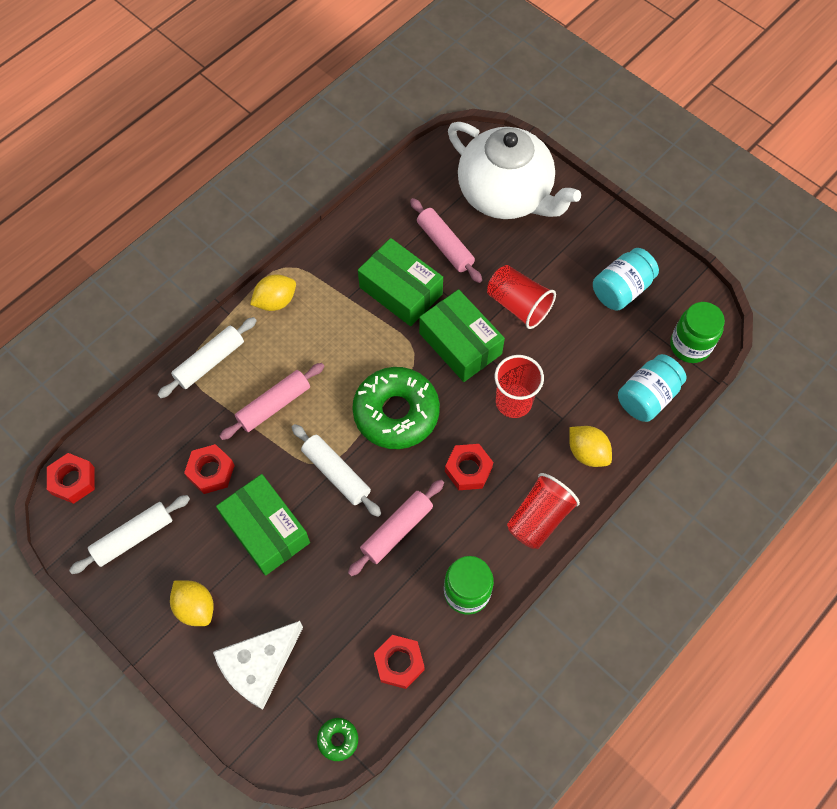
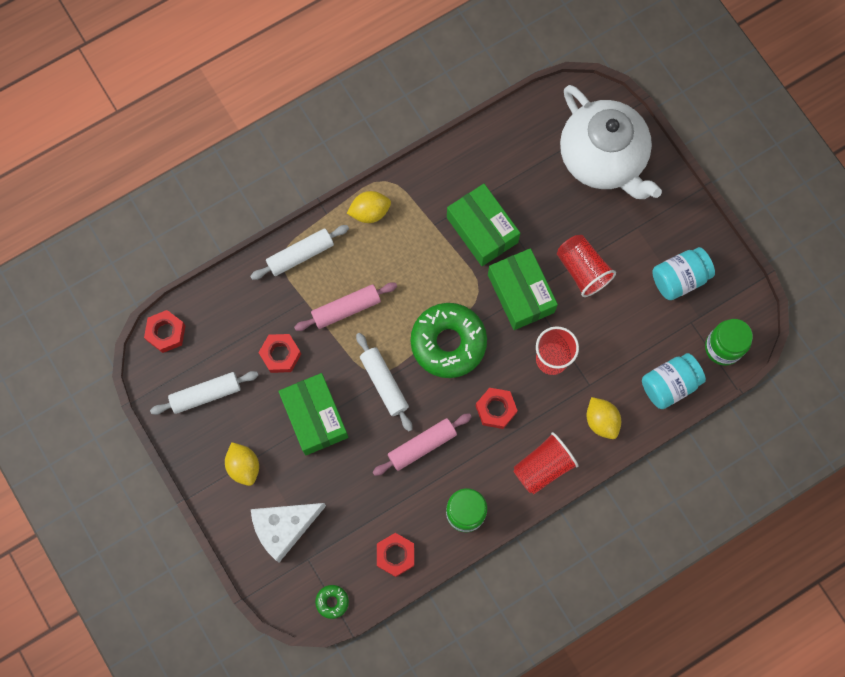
camera: 15 degrees right, 10 degrees up
pink rolling pin [410,198,482,283] -> none

